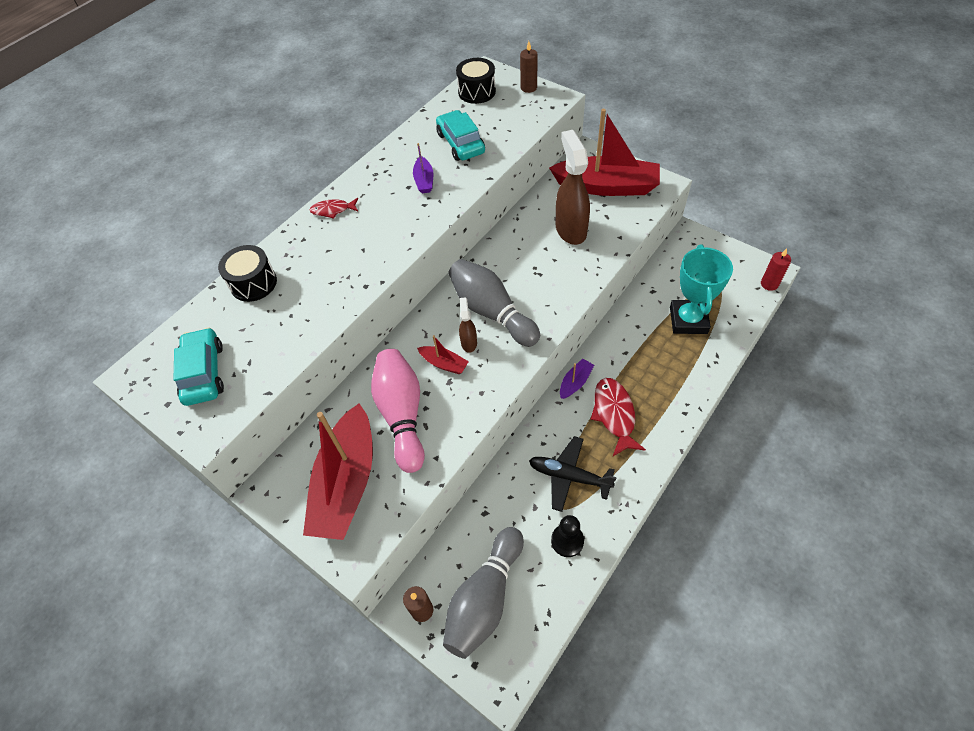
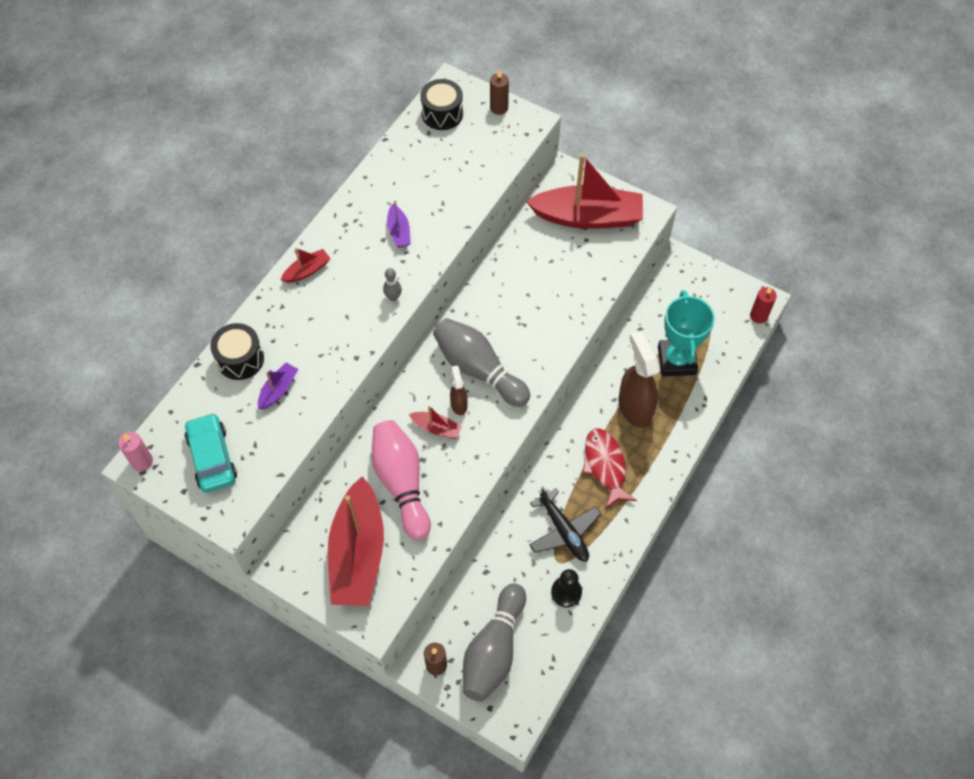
camera: 10 degrees left, 5 degrees up
red fish [310,198,358,219] -> red boat [281,248,331,283]
turquoise car [436,110,485,161] -> none
black plane [529,436,617,512] -> black plane turned 135 degrees counterclockwise [529,486,601,562]
brown spray bottle [556,130,590,245] -> brown spray bottle moved to [619,330,660,428]
purple boat [560,359,594,399] -> purple boat moved to [258,363,298,409]
none -> pink candle [118,432,153,471]
none -> grey bowling pin [383,268,402,301]

